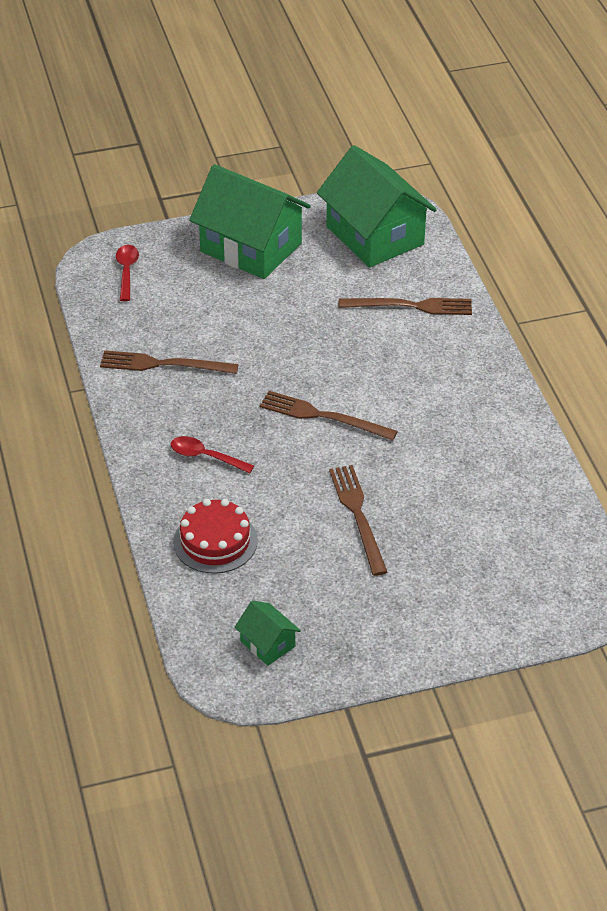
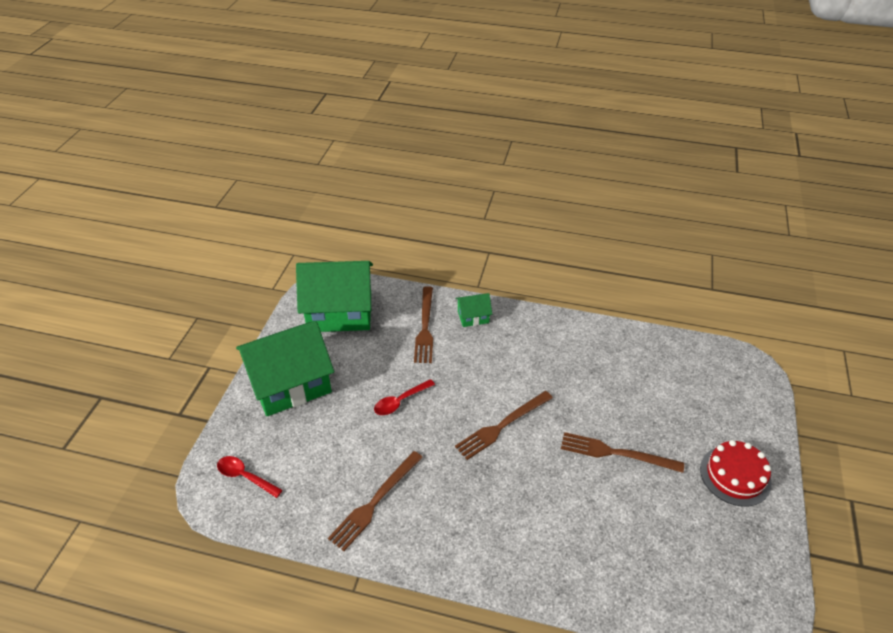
camera: 60 degrees left, 0 degrees up
red spoon [171,436,254,473] -> red spoon moved to [374,379,435,415]
red cake [173,499,258,574] -> red cake moved to [700,440,772,506]
green house [235,601,301,666] -> green house moved to [455,293,492,327]
brown fork [339,298,472,315] -> brown fork turned 150 degrees clockwise [414,286,433,363]

